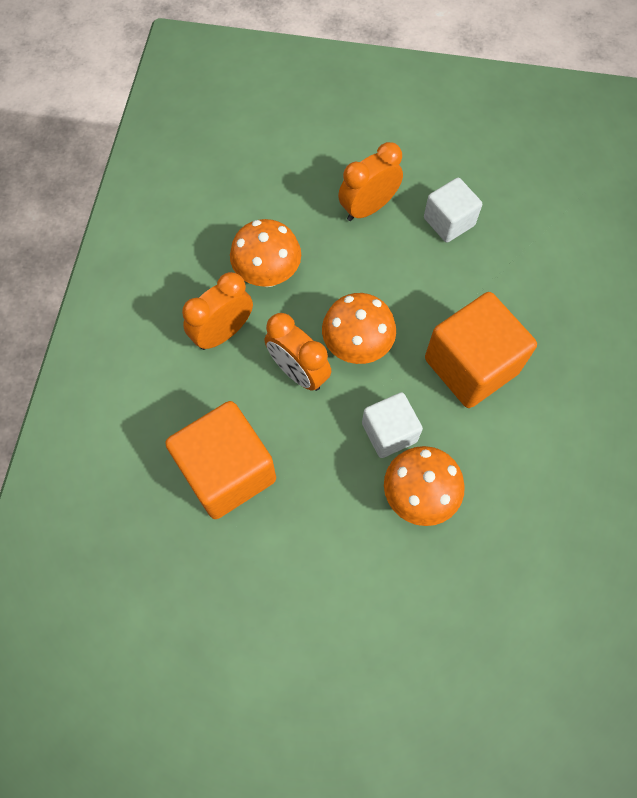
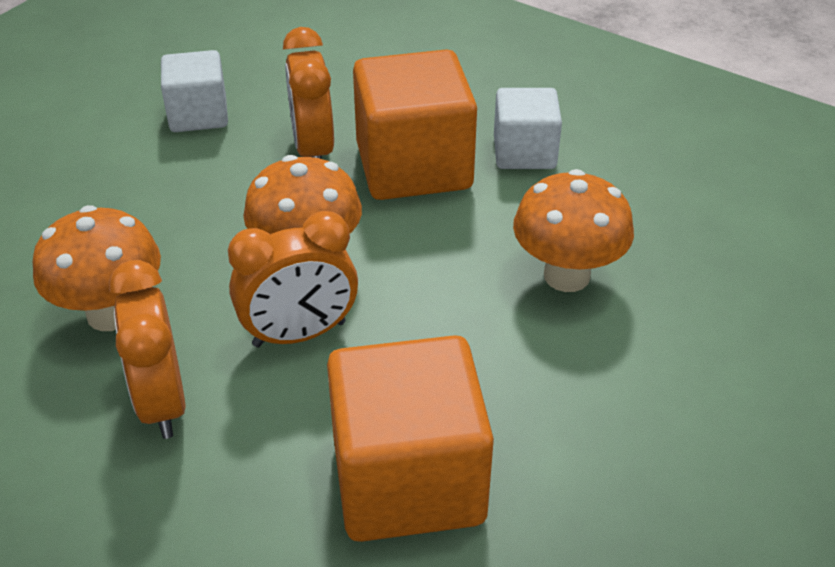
camera: 65 degrees left, 25 degrees down
orange clock [338,142,403,221] -> orange clock moved to [283,27,334,159]
white cube [362,392,423,458] -> white cube moved to [494,88,562,169]

